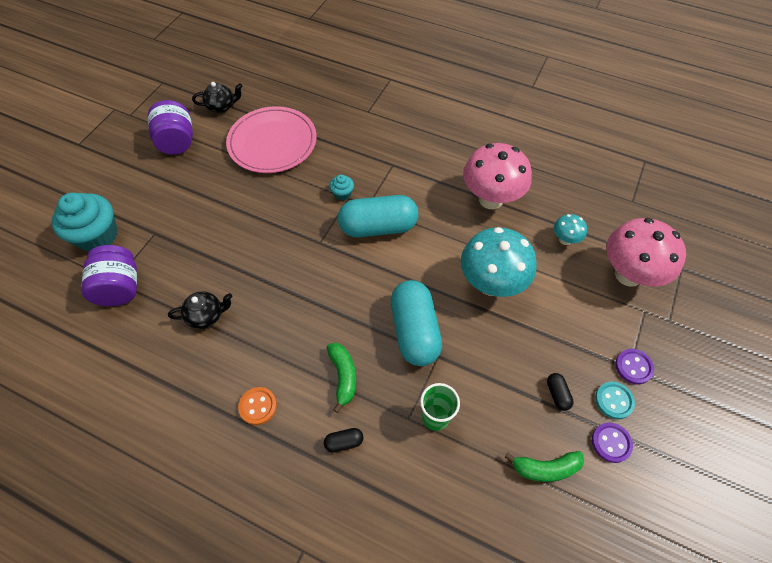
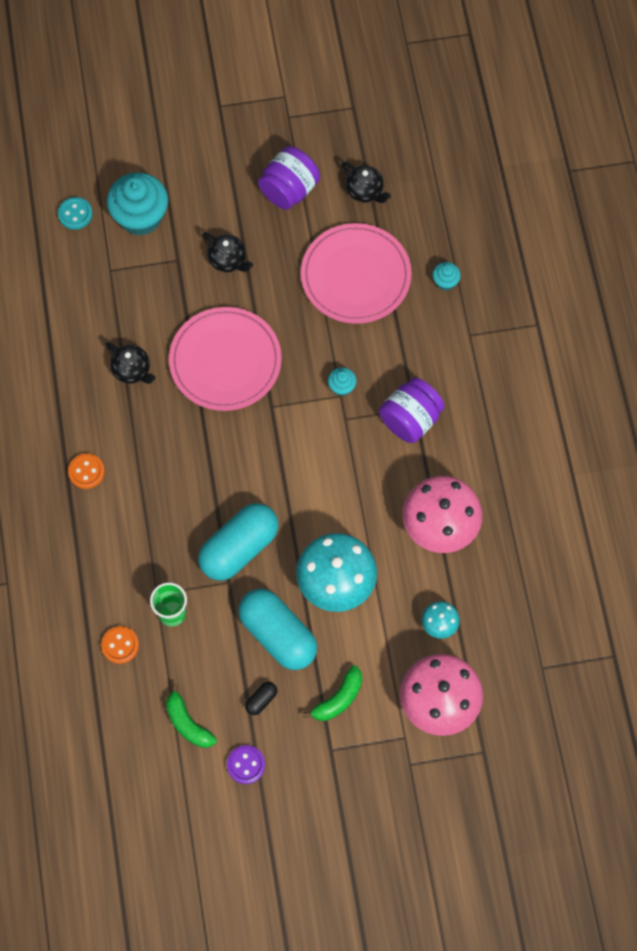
camera: 55 degrees right, 10 degrees up
purple jar [82,245,137,306] -> purple jar moved to [379,377,445,443]
black capsule [324,428,363,452] -> none
green banana [327,343,356,413] -> green banana moved to [303,666,362,721]
turquoise capsule [338,195,418,238] -> turquoise capsule moved to [238,589,317,670]
turquoise button [595,382,635,419] -> turquoise button moved to [58,197,92,230]
purple button [615,349,654,384] -> none
none -> orange button [101,626,139,664]
none -> pink plate [169,307,282,411]
none -> black teapot [202,232,253,272]
none -> turquoise cupcake [433,262,461,291]

